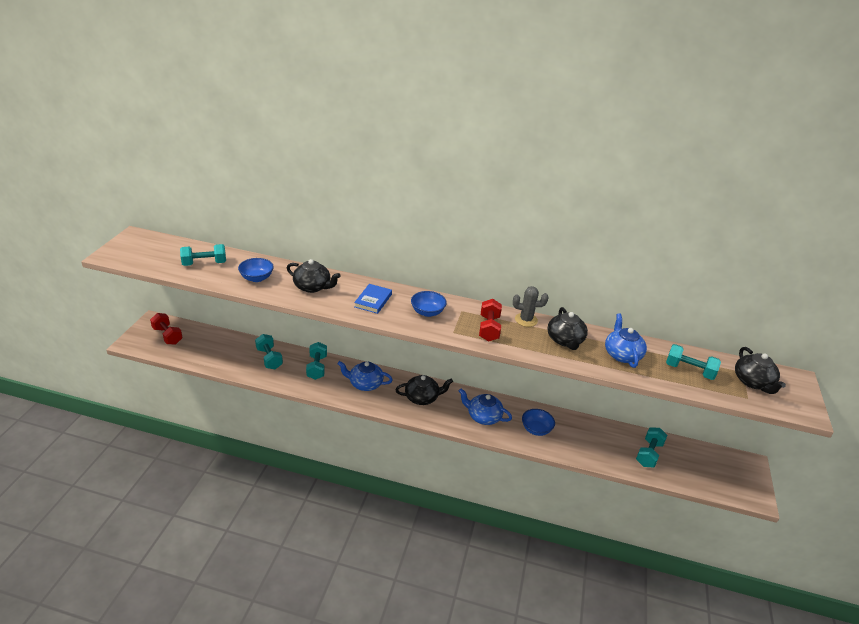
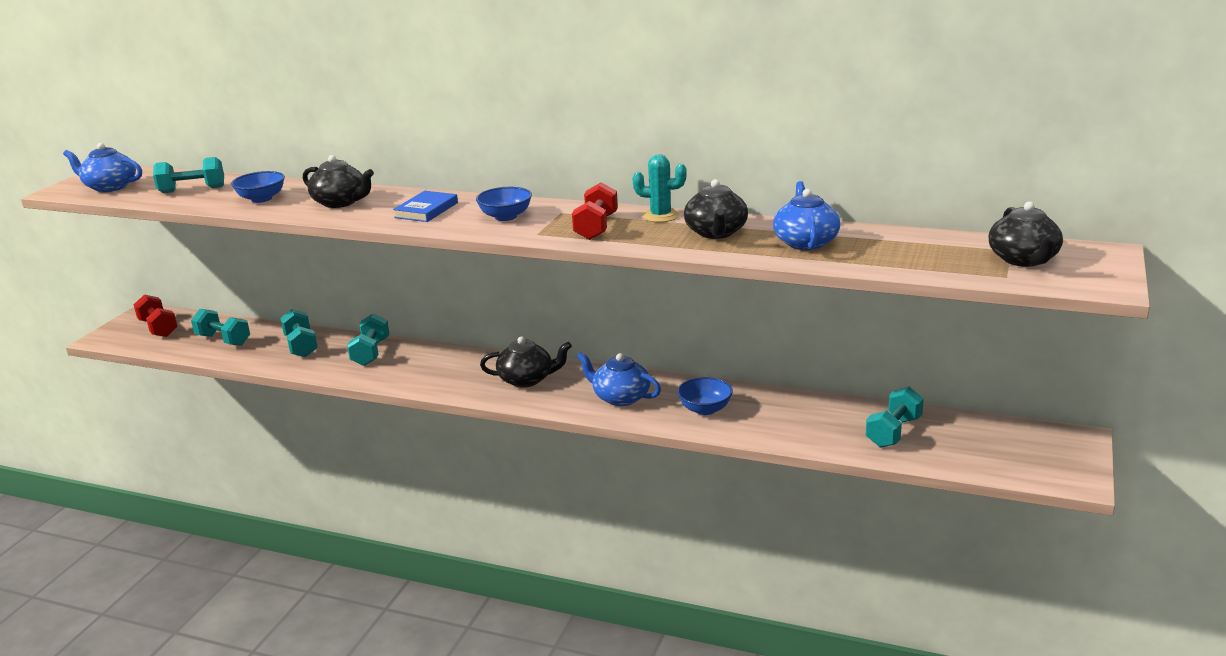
camera: 10 degrees right, 10 degrees down
blue teapot [338,361,393,391] -> blue teapot moved to [63,143,142,192]
grey cactus [513,286,548,327] -> turquoise cactus [632,154,687,222]
turquoise dumbbell [666,344,721,380] -> turquoise dumbbell moved to [191,309,250,346]

